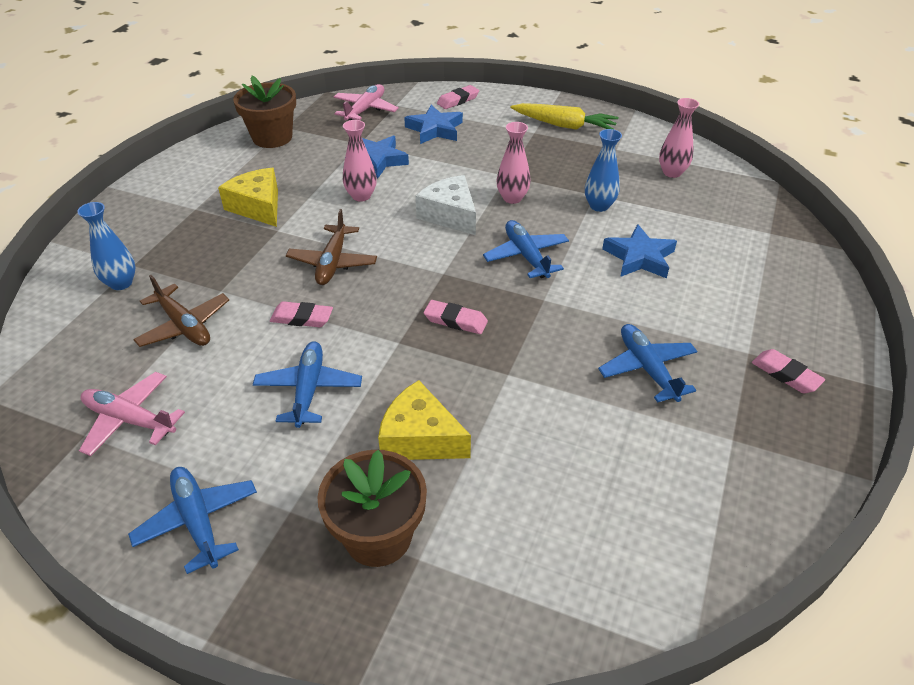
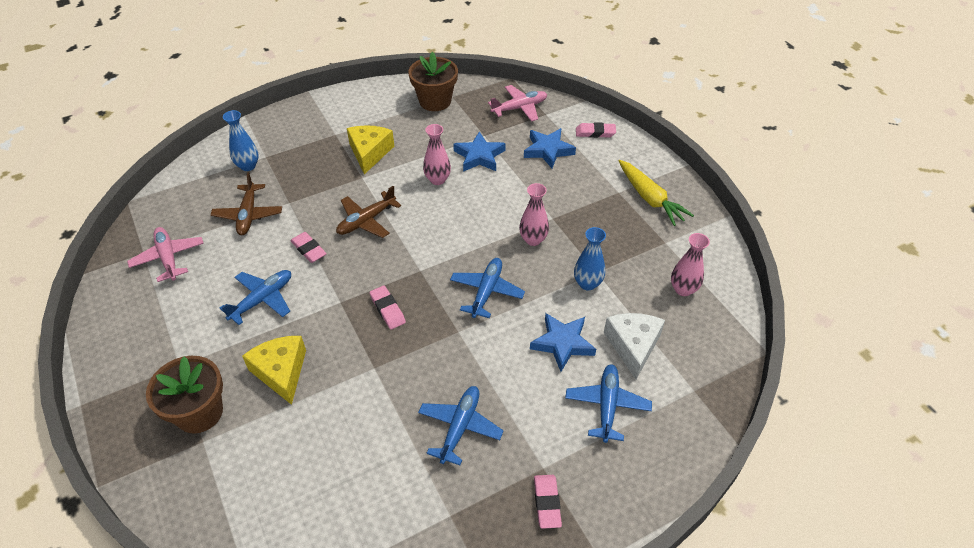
camera: 40 degrees right, 5 degrees up
blue plane [128,467,257,574] -> blue plane moved to [565,364,652,443]
white cheese [415,175,476,235] -> white cheese moved to [604,313,665,379]

